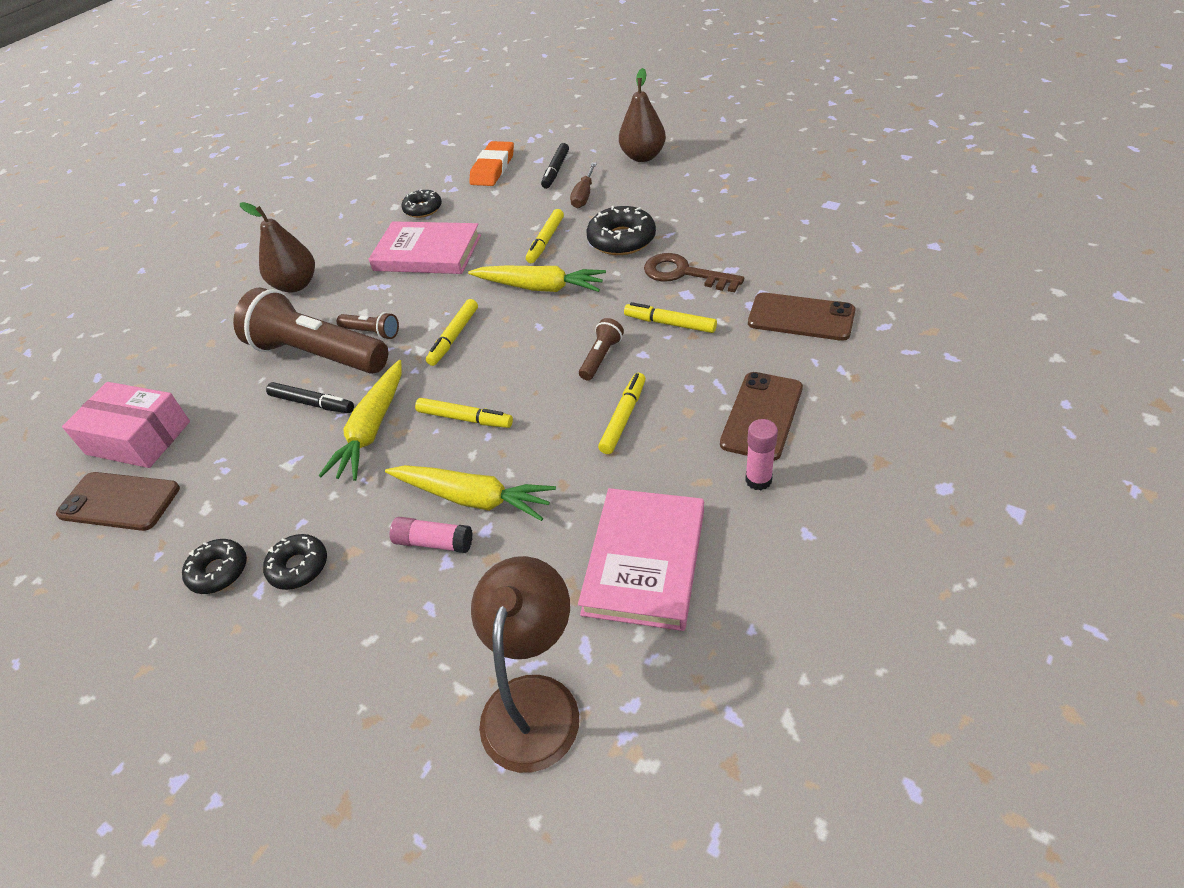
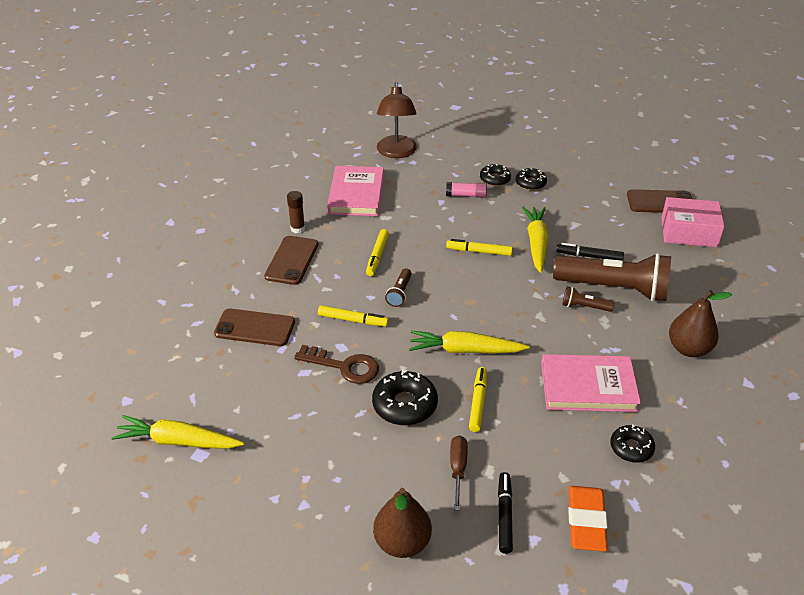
camera: 165 degrees right, 5 degrees down
black donut [182,539,247,594] -> black donut moved to [480,164,511,186]
yellow carrot [385,465,556,521] -> yellow carrot moved to [112,415,244,449]
yellow marker [426,299,478,366] -> none
pink glue stick [745,419,778,490] -> brown glue stick [287,191,305,233]

